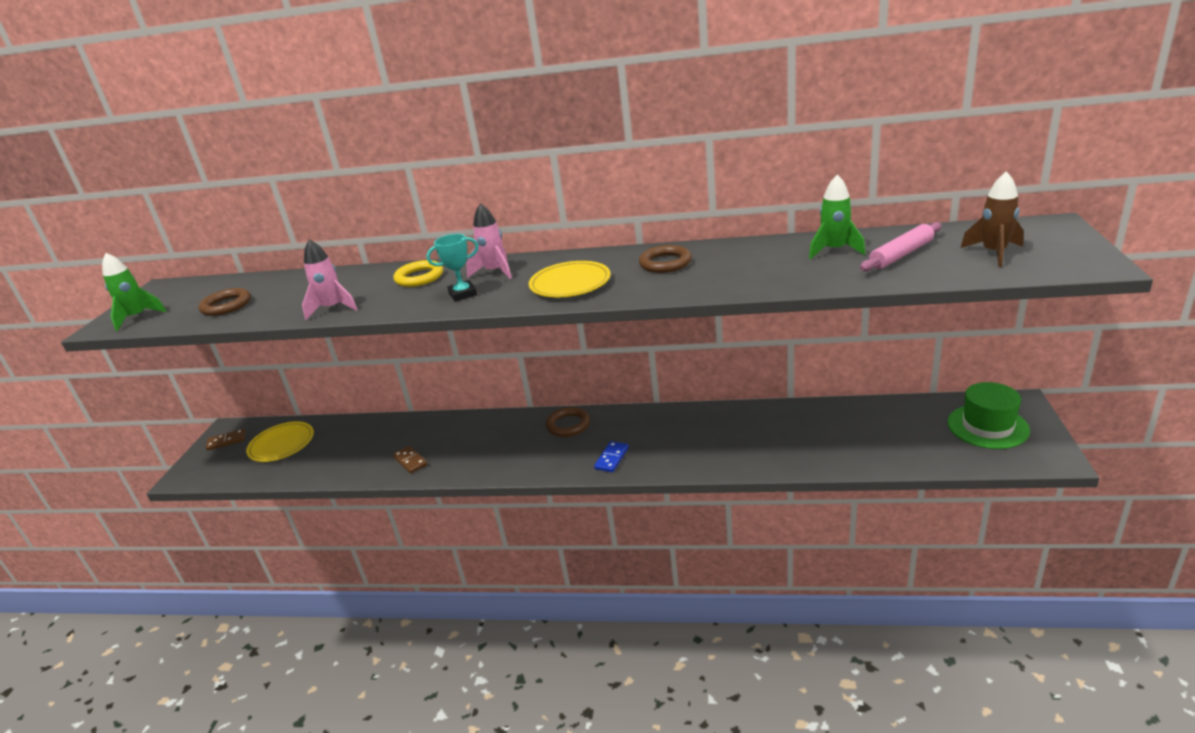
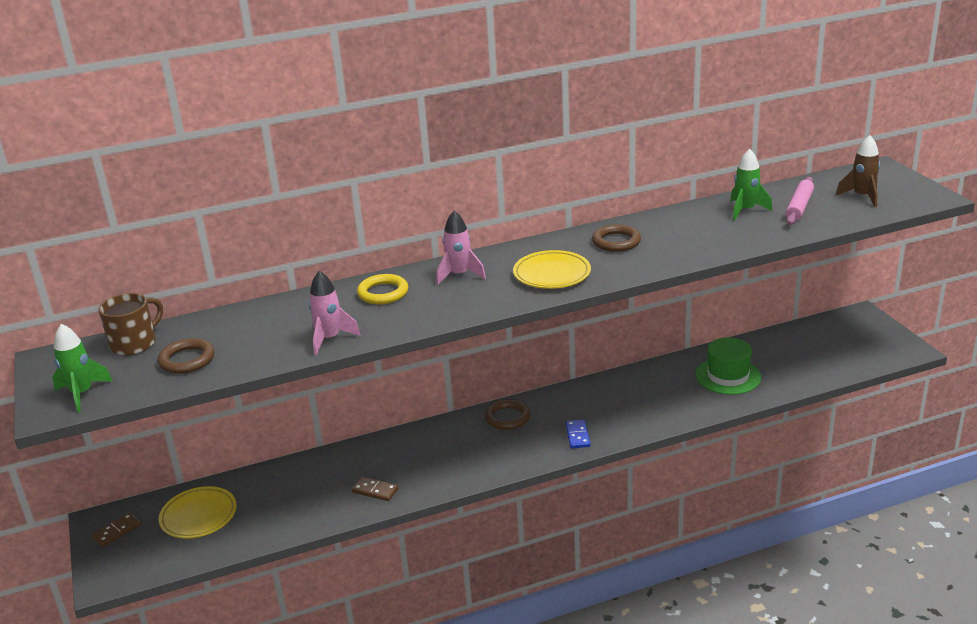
camera: 30 degrees left, 0 degrees up
turquoise trophy [426,234,479,302] -> none
green hat [947,382,1030,449] -> green hat moved to [695,337,761,395]
none -> brown mug [98,293,163,356]

